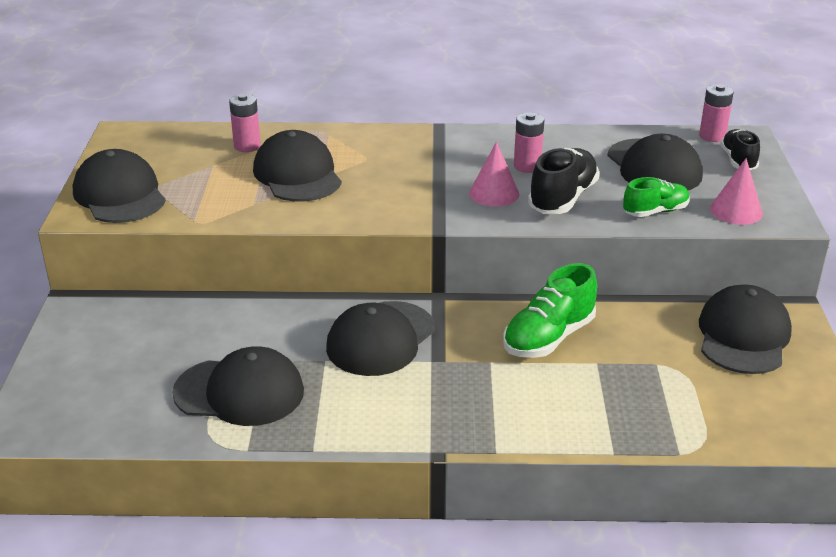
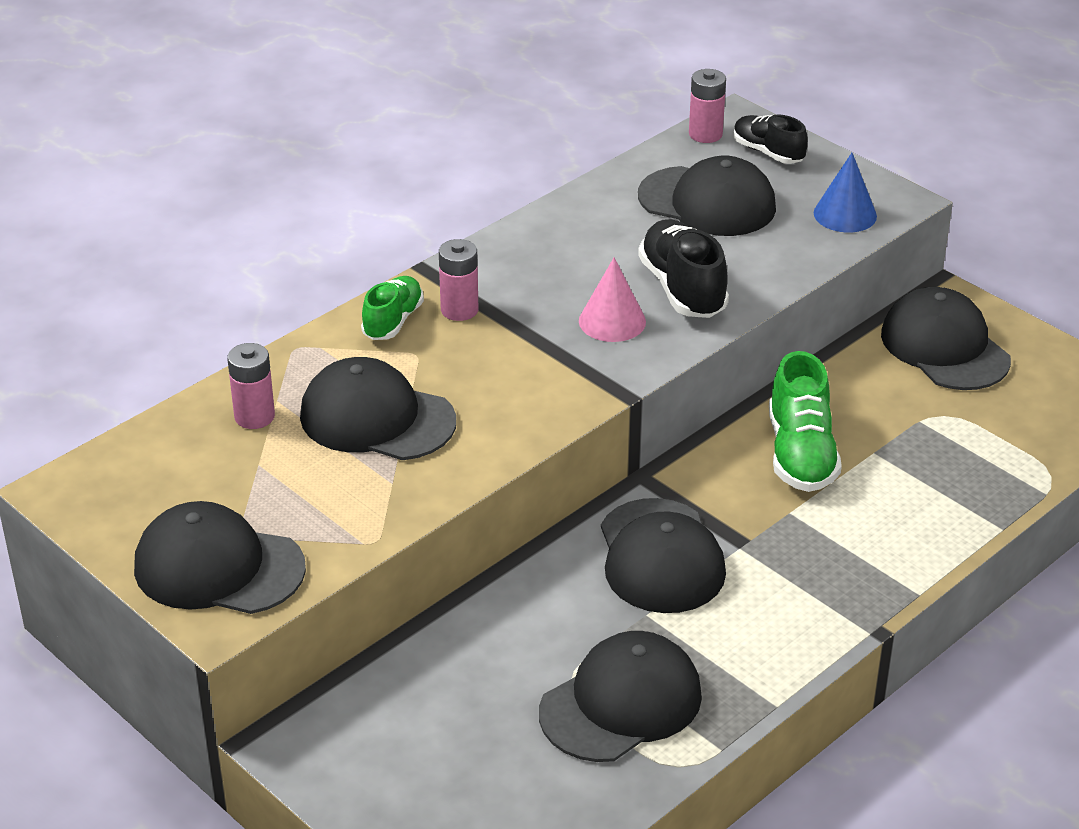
camera: 45 degrees left, 5 degrees up
pink battery [514,113,544,173] -> pink battery moved to [439,239,478,321]
green shoe [623,177,690,217] -> green shoe moved to [361,276,424,340]
pink cone [710,158,763,225] -> blue cone [814,153,877,232]

